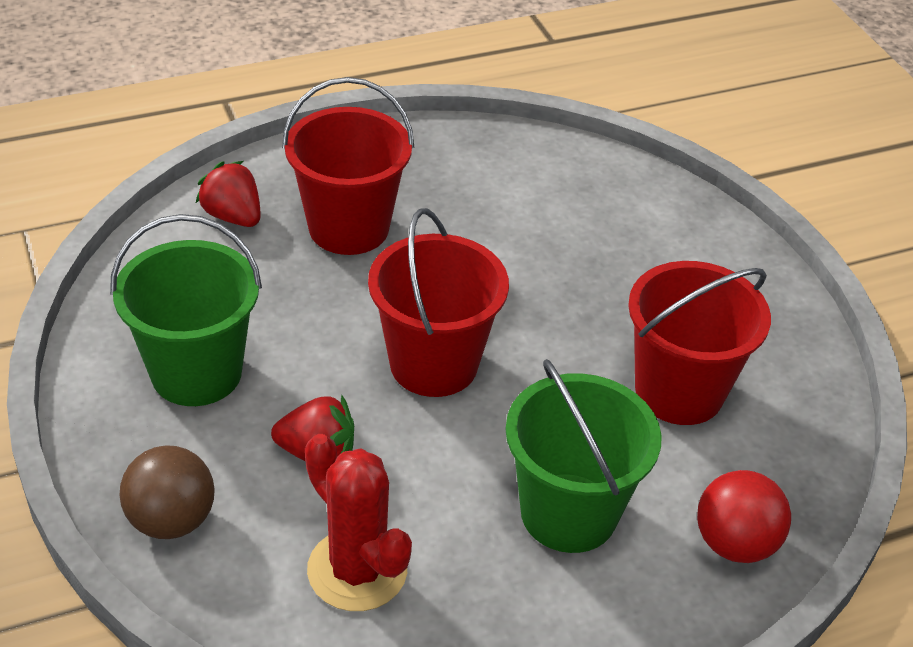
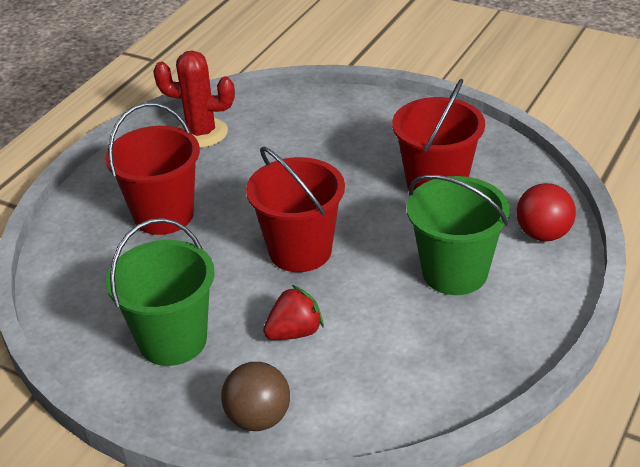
camera: 35 degrees left, 5 degrees down
red strawberry [196,161,261,227] -> none
red cactus [305,434,412,611] -> red cactus moved to [153,50,235,148]

